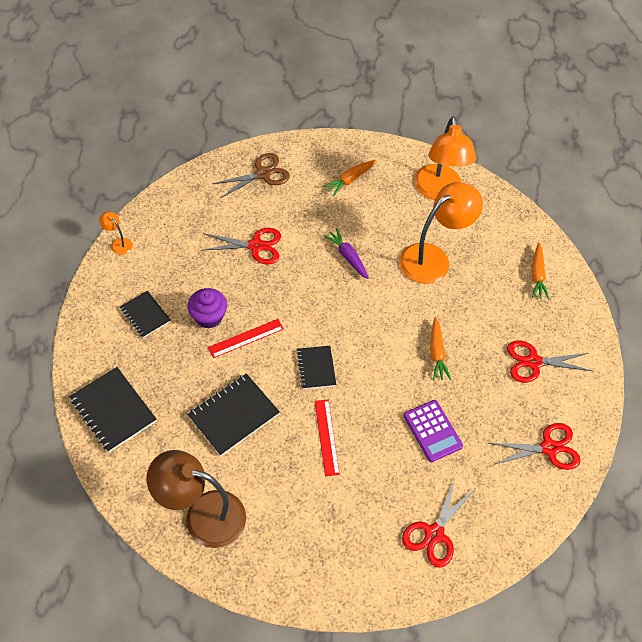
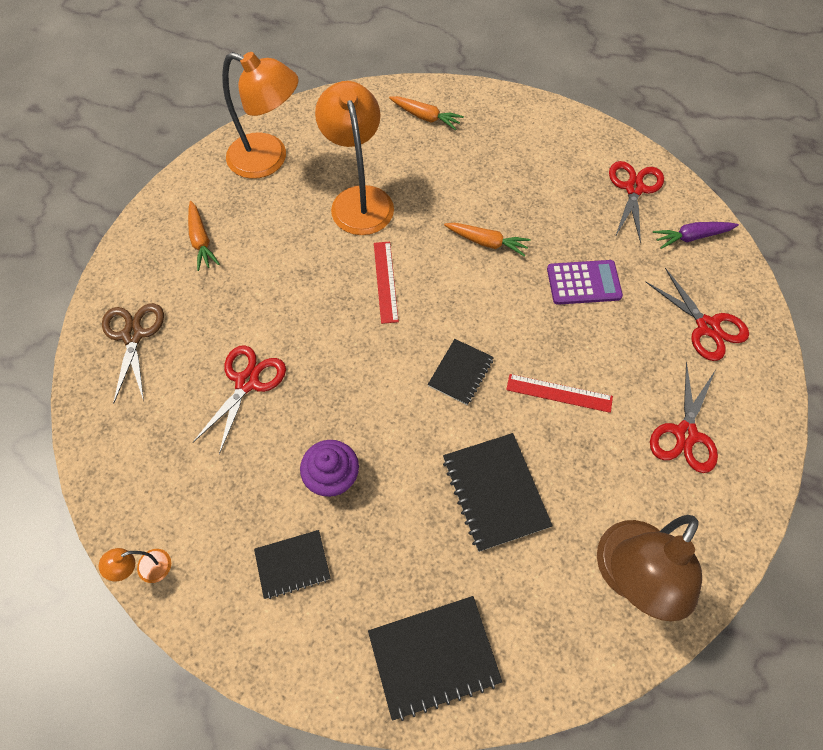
camera: 65 degrees left, 5 degrees up
red ruler [208,319,284,358] -> red ruler moved to [374,242,399,324]
black notebook [296,346,336,389] -> black notebook turned 75 degrees counterclockwise [428,339,494,405]
purple carrot [323,228,369,279] -> purple carrot moved to [653,222,739,249]
red scissors [507,341,592,383] -> red scissors moved to [650,362,718,473]

